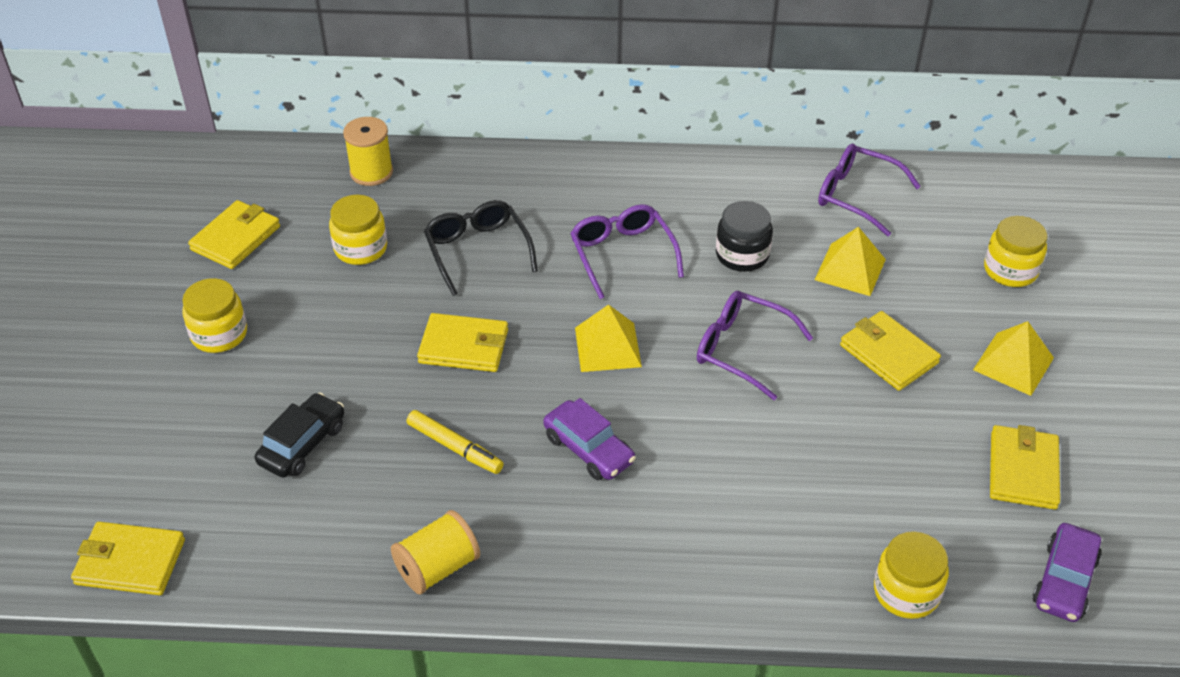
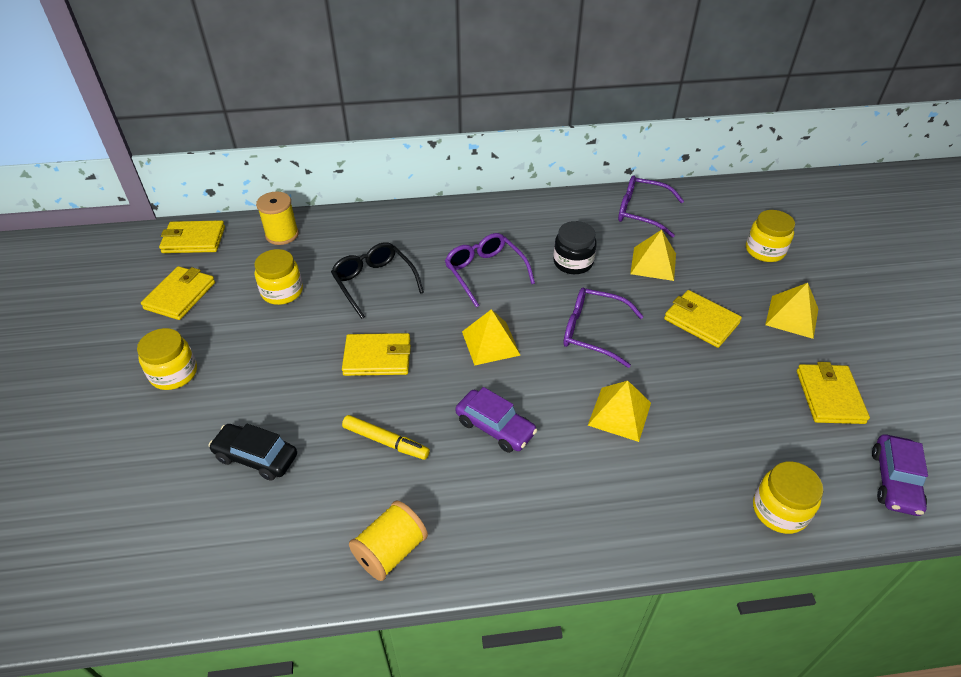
camera: 10 degrees left, 0 degrees up
yellow wallet [71,522,185,595] -> yellow wallet moved to [159,220,225,253]
black car [255,393,344,478] -> black car turned 90 degrees counterclockwise [208,424,297,481]
none -> yellow pyramid [588,381,651,442]

